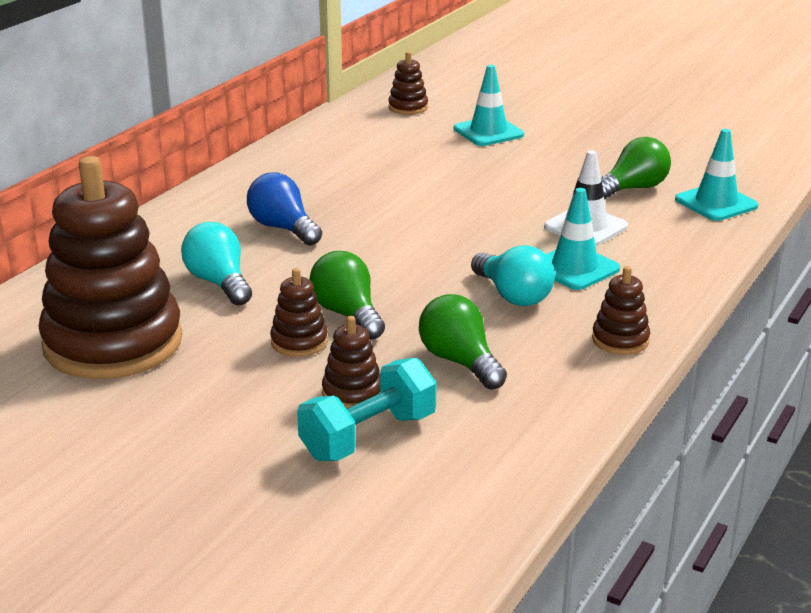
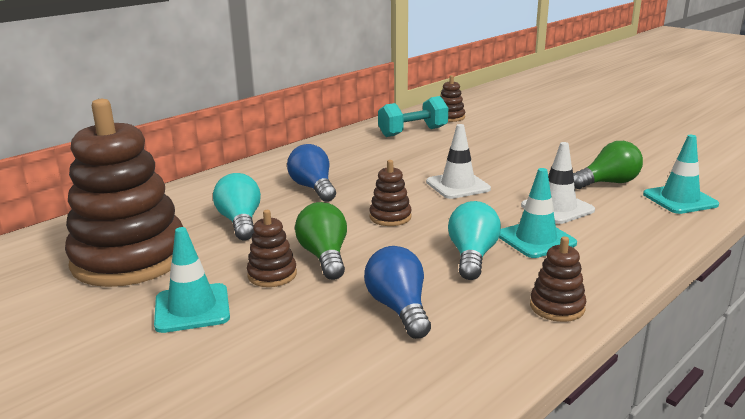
camera: 15 degrees right, 5 degrees down
turquoise dumbbell [297,357,436,461] -> turquoise dumbbell moved to [378,96,448,137]
brown stacking toy [322,316,380,409] -> brown stacking toy moved to [370,160,412,226]
green light bulb [419,294,507,390] -> blue light bulb [364,246,431,339]
turquoise traffic cone [454,65,524,146] -> turquoise traffic cone moved to [154,227,230,333]
turquoise light bulb [471,245,555,306] -> turquoise light bulb turned 150 degrees counterclockwise [448,201,501,280]
none -> white traffic cone [426,124,491,199]

